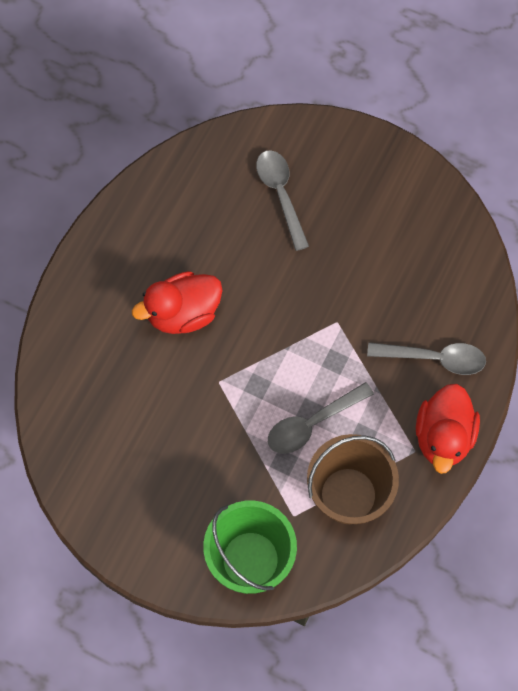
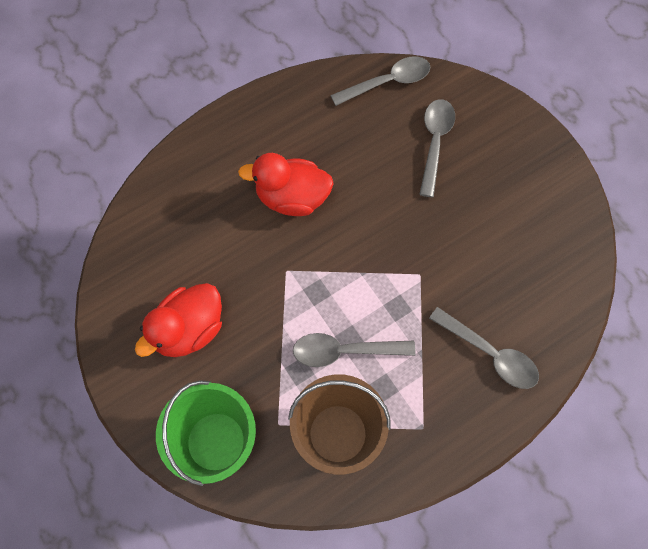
camera: 30 degrees right, 0 degrees up
red duck [416,384,480,474] -> red duck moved to [135,283,222,357]
none -> grey spoon [330,56,430,106]

